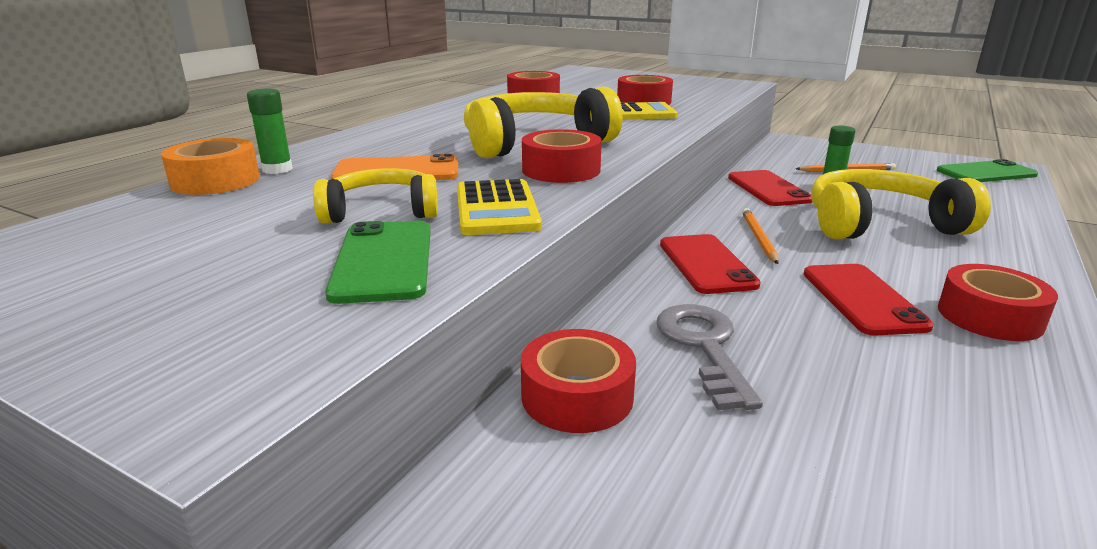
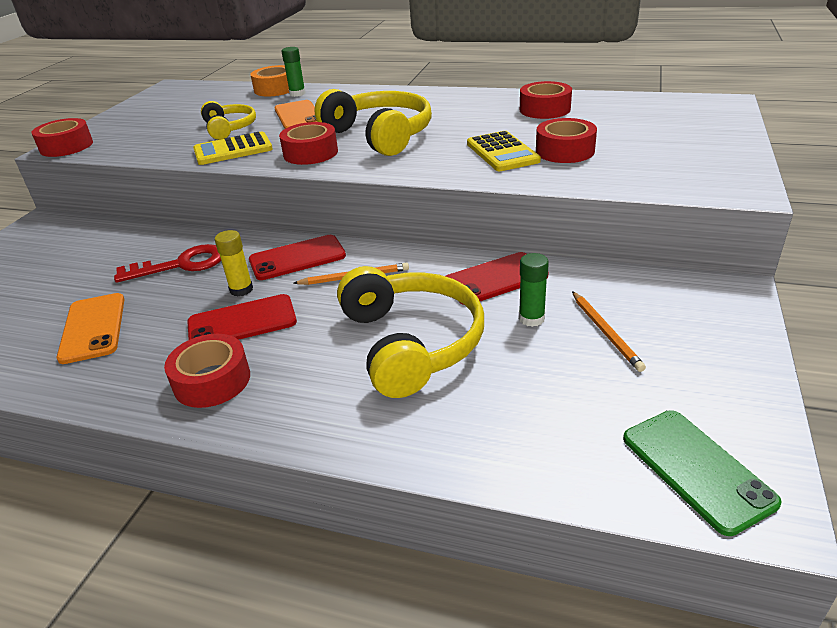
camera: 80 degrees right, 10 degrees up
green phone [325,221,431,304] -> none
red tape [521,329,636,433] -> red tape moved to [31,118,93,157]
grey key [657,304,763,410] -> red key [114,244,221,283]
none -> orange phone [57,293,125,364]
none -> yellow glue stick [215,230,253,296]

